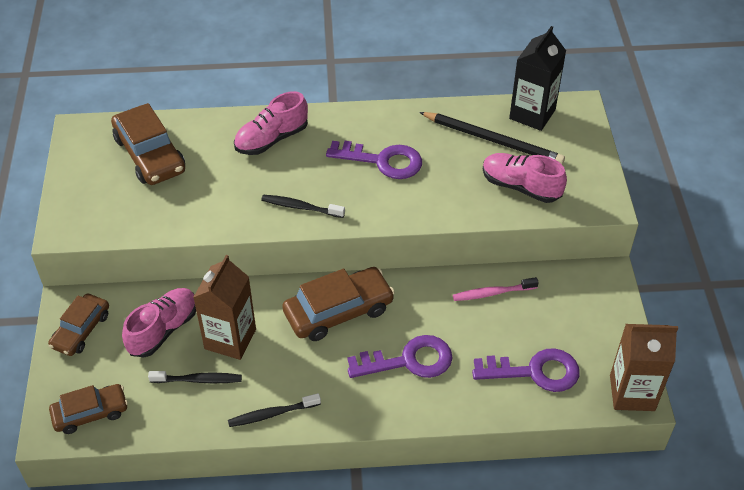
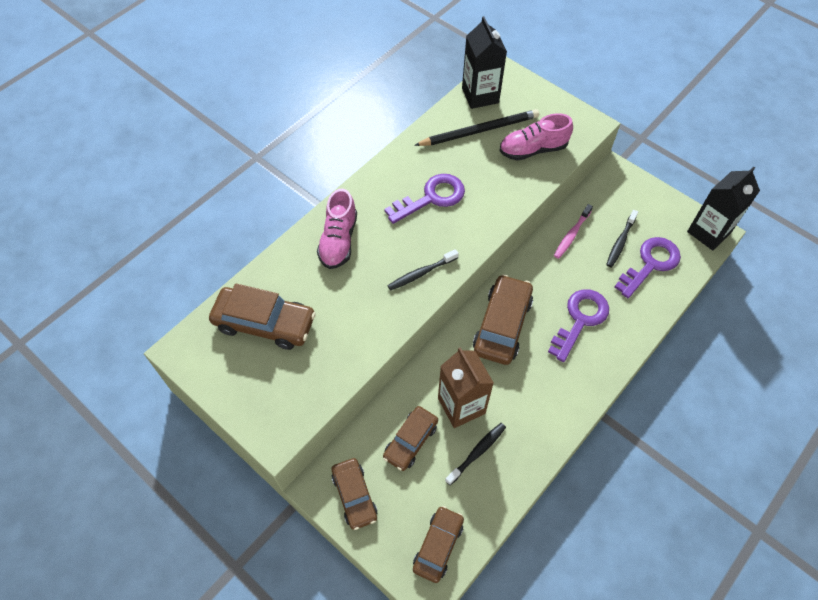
camera: 45 degrees left, 10 degrees up
pink shoe [122,288,196,357] -> brown car [383,406,438,471]
black toothbrush [228,393,321,427] -> black toothbrush moved to [606,210,638,268]
brown carton [610,324,678,411] -> black carton [687,167,760,250]

